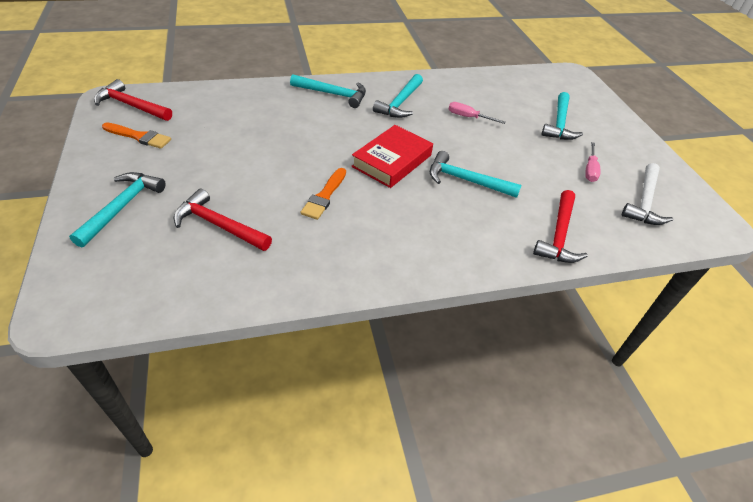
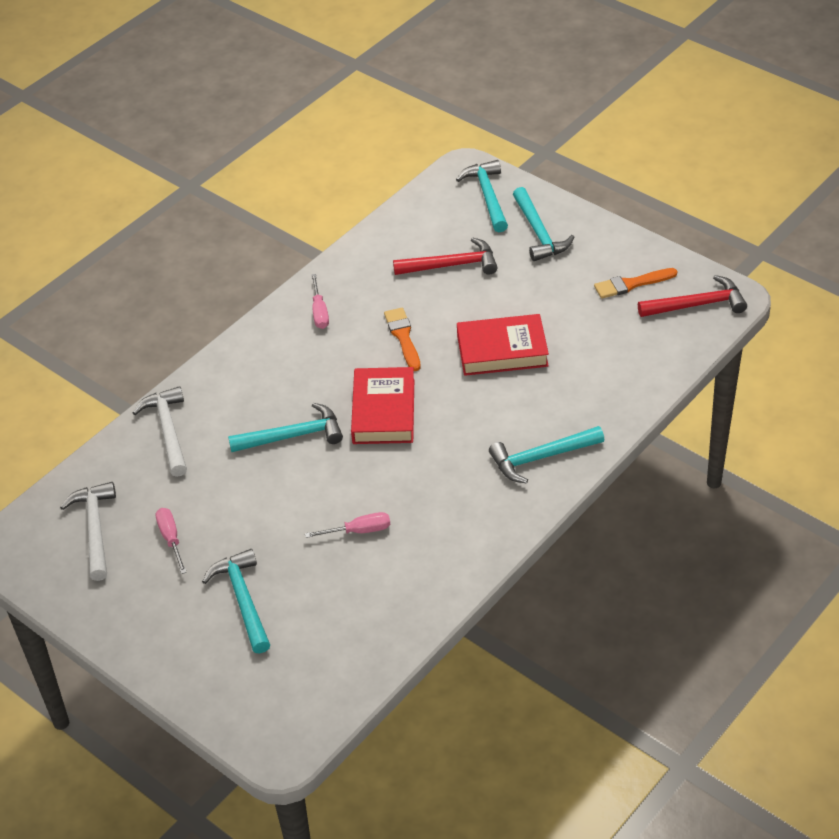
camera: 150 degrees right, 0 degrees up
turquoise hammer [373,74,423,118] -> turquoise hammer moved to [456,160,508,232]
red hammer [533,190,588,263] -> white hammer [132,386,187,477]
none -> pink screwdriver [311,274,329,329]
none -> red book [457,314,549,376]

